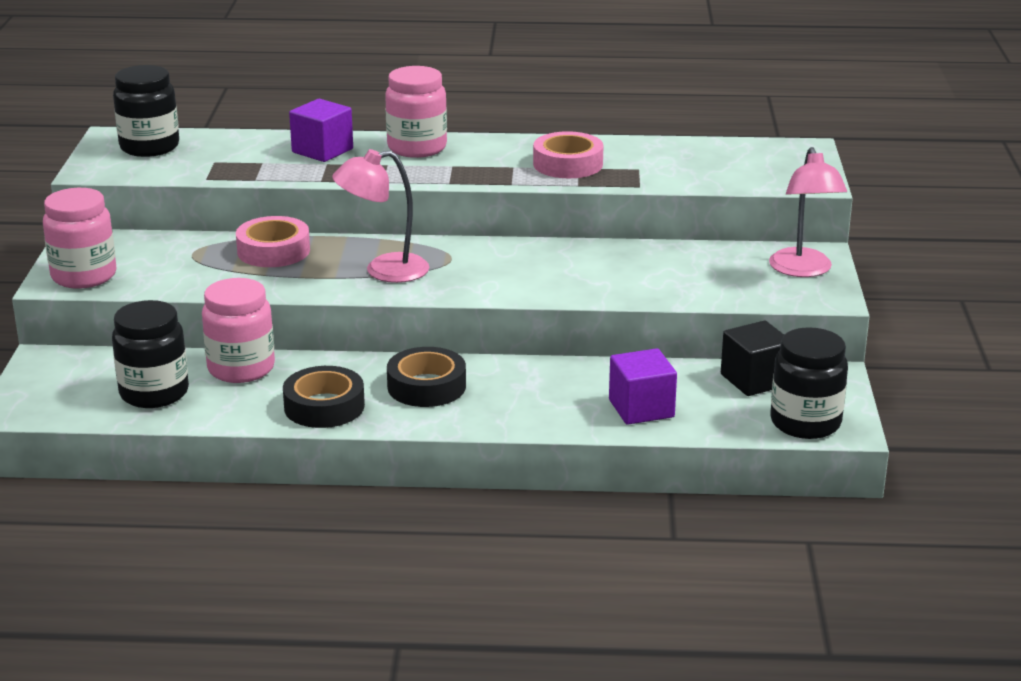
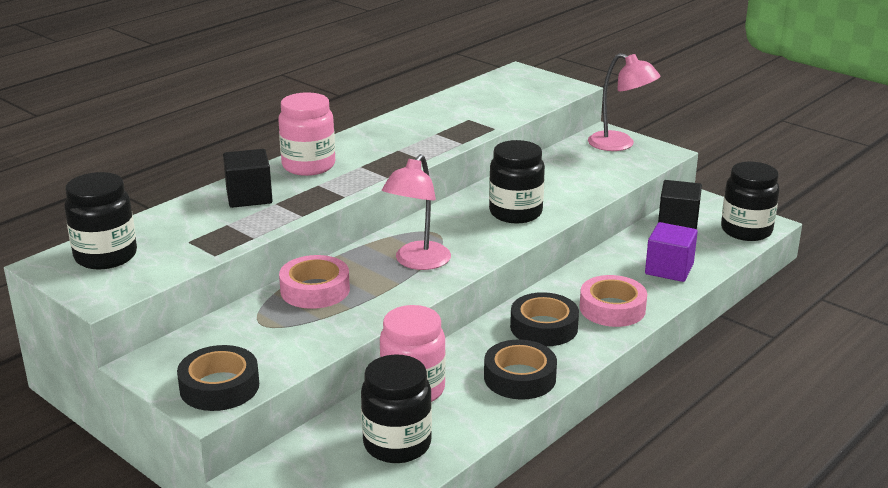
camera: 50 degrees left, 0 degrees up
pink jar [43,188,117,289] -> black tape [177,345,259,411]
purple cube [289,99,353,162] -> black cube [223,149,273,208]
pink tape [533,131,604,178] -> pink tape moved to [579,275,647,327]
none -> black jar [489,140,545,223]

